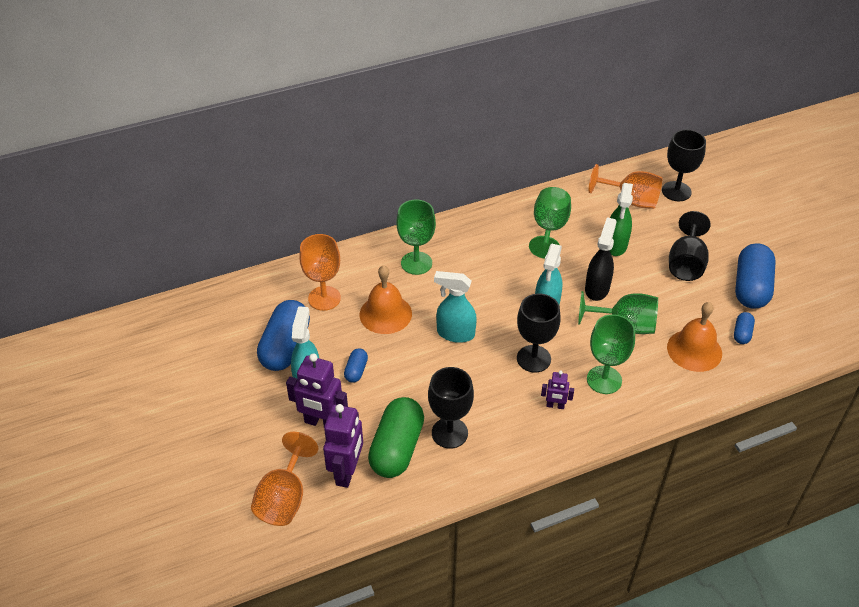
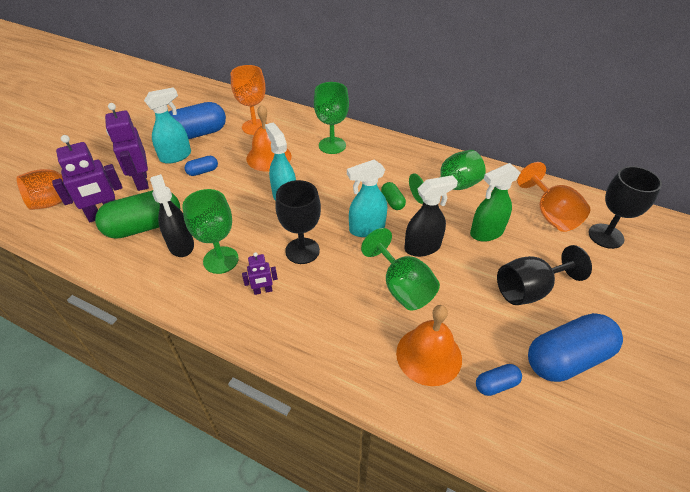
camera: 50 degrees right, 0 degrees up
black goblet [428,367,474,449] -> black spray bottle [150,174,194,257]
purple robot [541,371,574,409] -> purple robot turned 75 degrees counterclockwise [242,252,278,295]
green goblet [587,314,635,394] -> green goblet moved to [182,189,239,274]
none -> green capsule [381,182,406,210]

